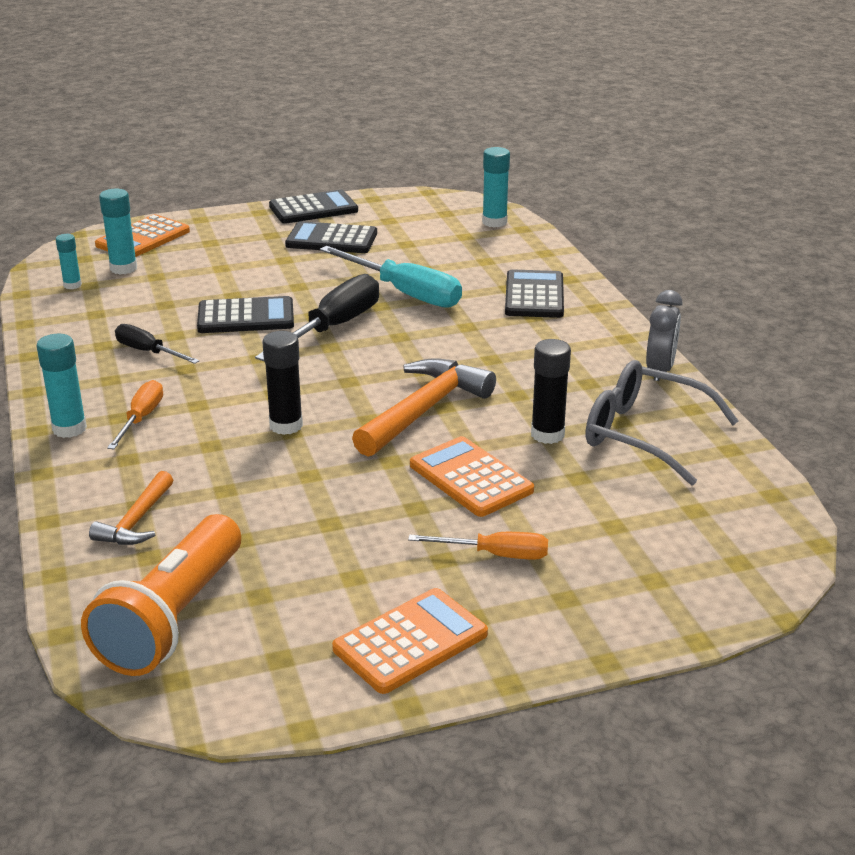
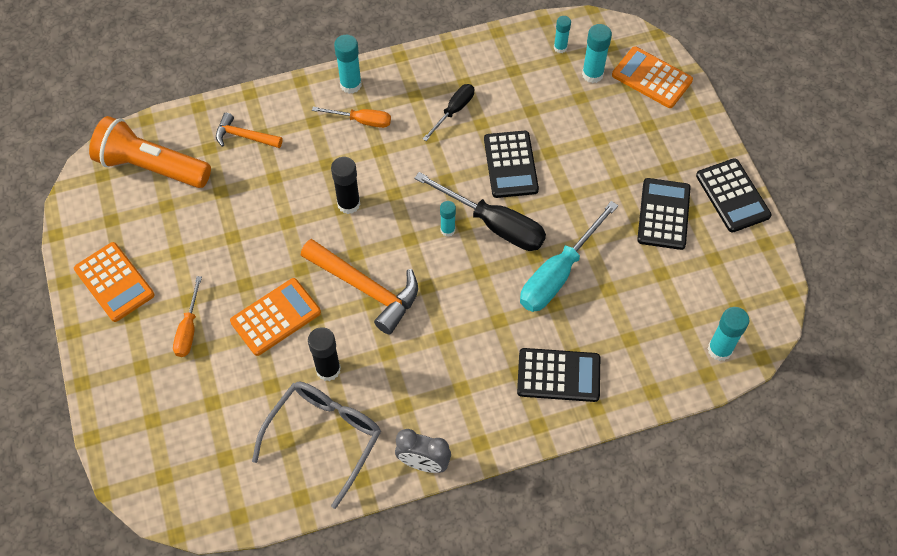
camera: 90 degrees right, 30 degrees up
none -> turquoise glue stick [440,201,456,237]

